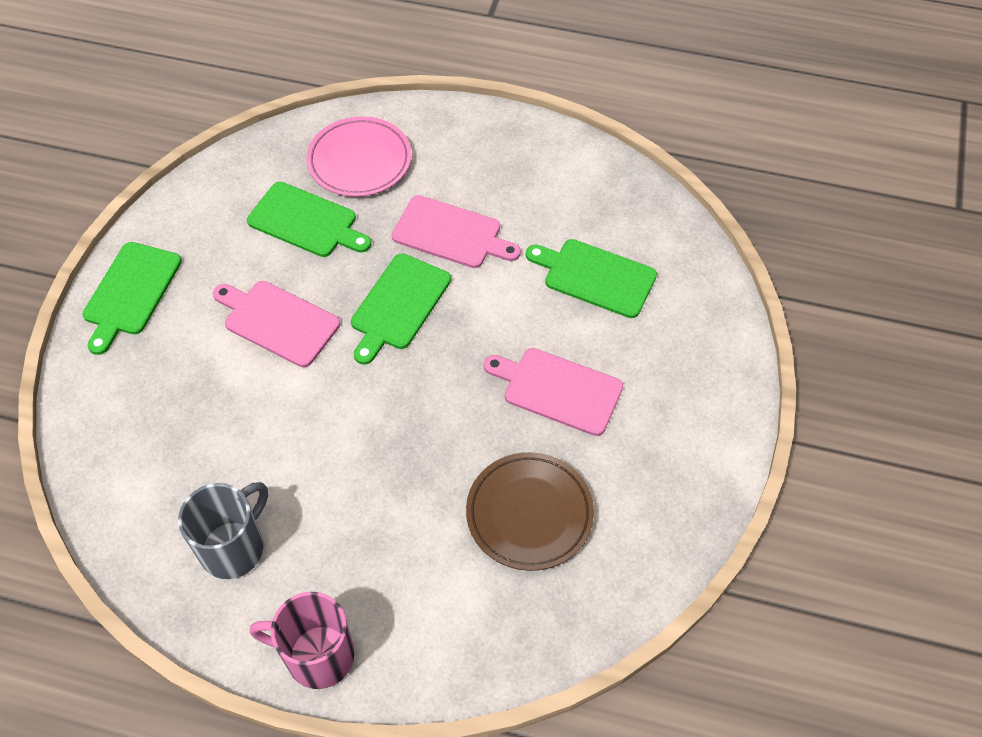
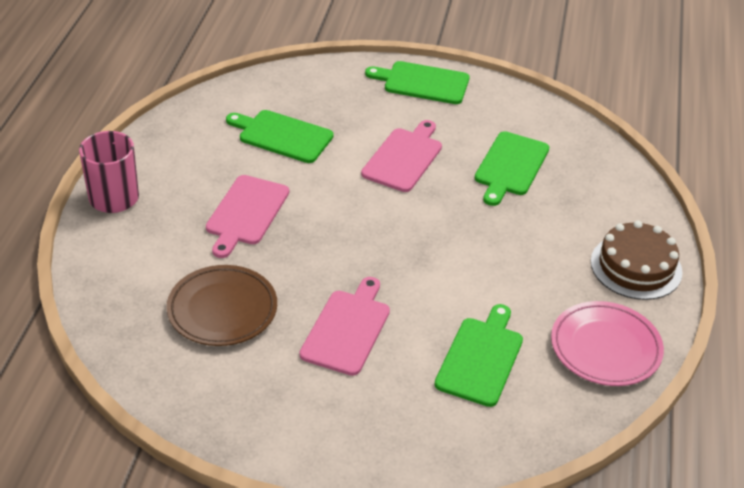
camera: 85 degrees right, 15 degrees down
grey mug [178,482,268,579] -> none
pink plate [306,116,412,197] -> pink plate moved to [551,301,664,386]
green cutting board [351,253,451,365] -> green cutting board moved to [226,110,334,163]
pink cutting board [392,195,521,268] -> pink cutting board moved to [206,175,289,258]
none -> brown cake [591,221,683,300]

